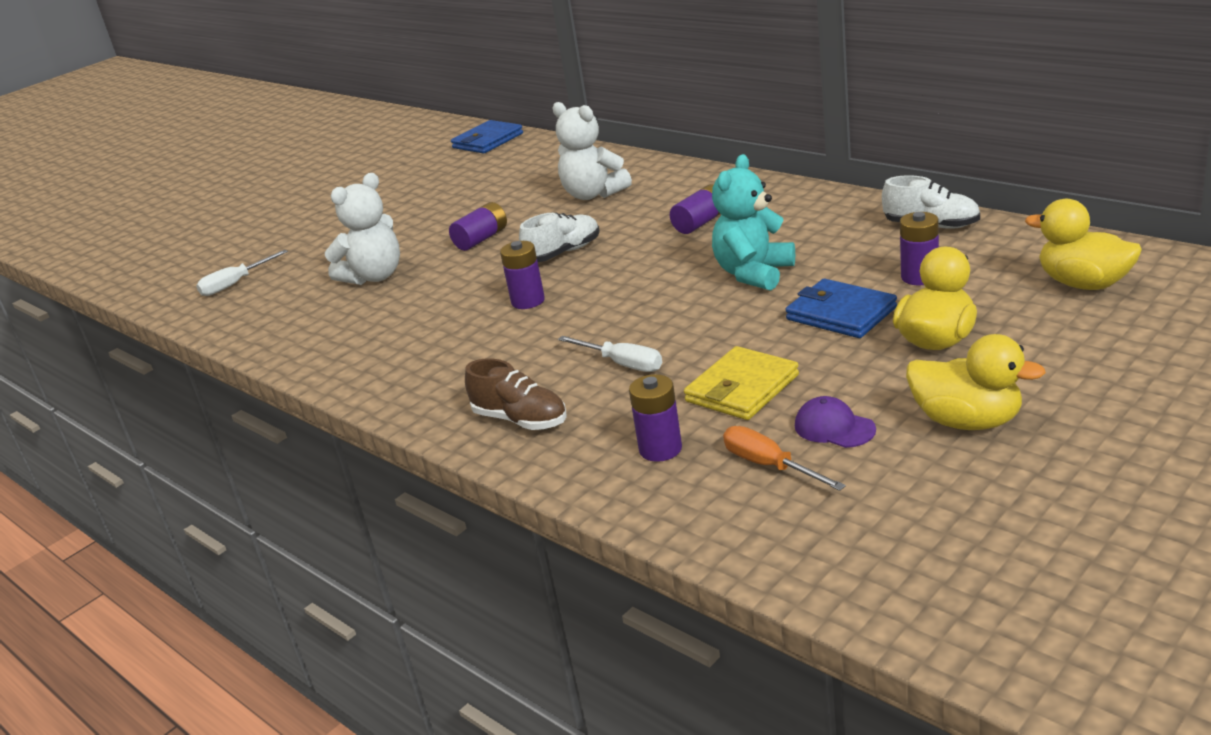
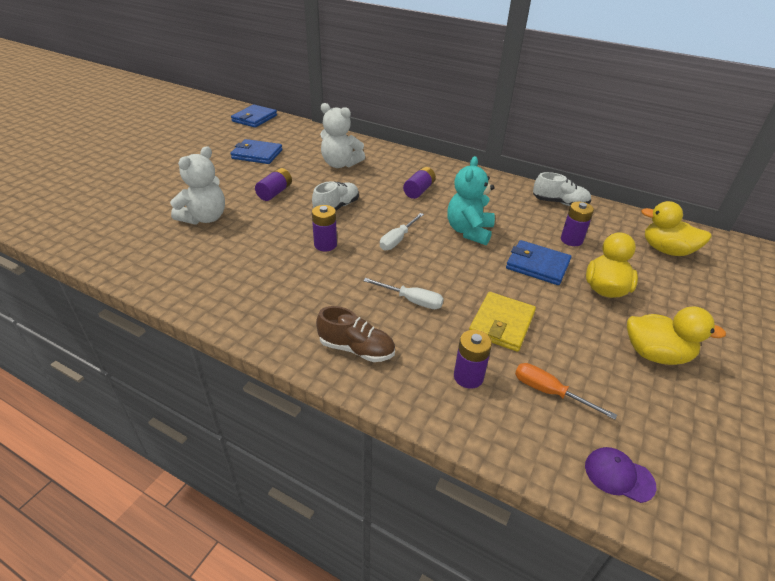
camera: 20 degrees left, 10 degrees up
white screwdriver [196,250,288,296] -> white screwdriver moved to [380,213,424,250]
purple cap [795,396,876,448] -> purple cap moved to [585,447,656,503]
none -> blue wallet [230,139,282,164]

